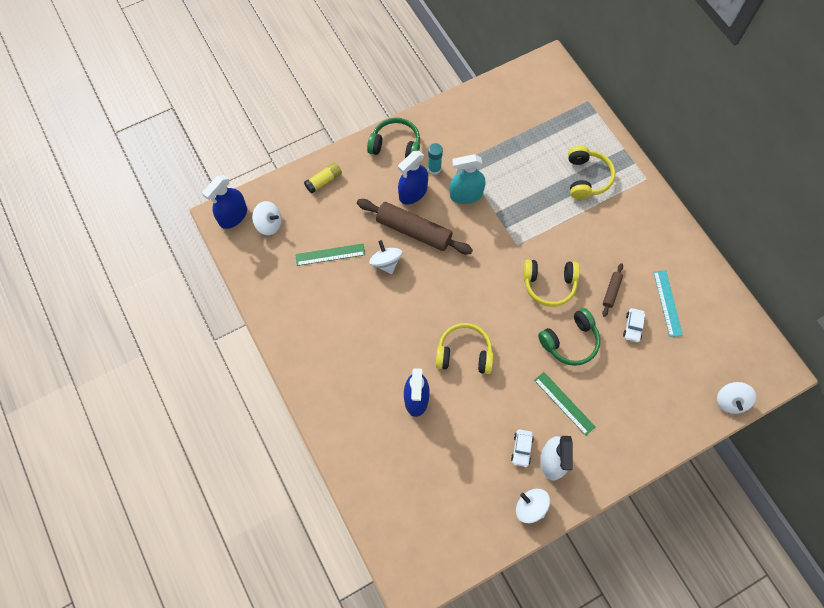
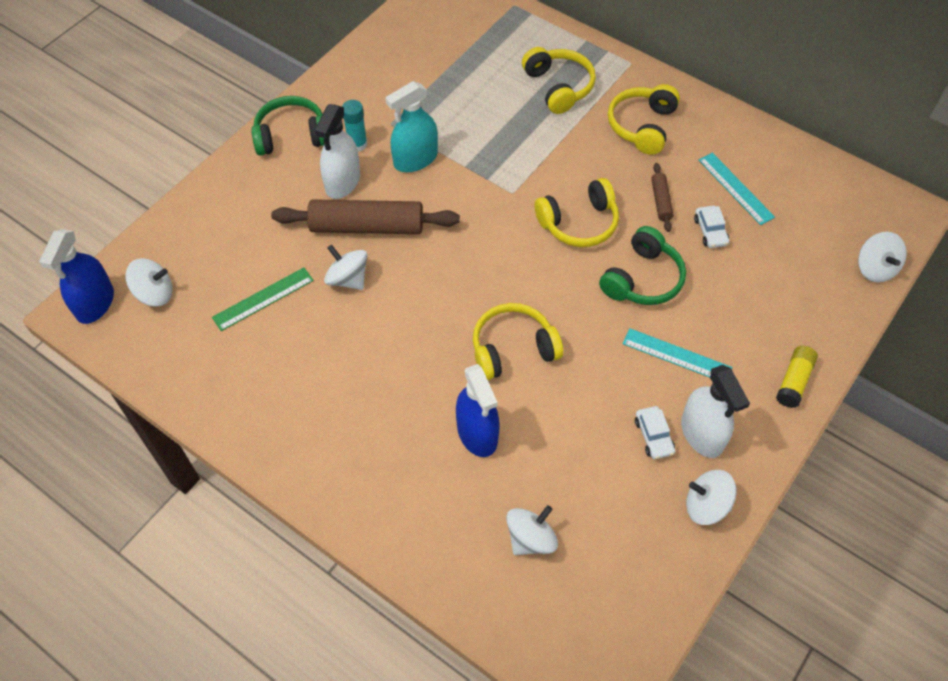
camera: 25 degrees left, 10 degrees down
yellow glue stick [304,162,342,193] -> yellow glue stick moved to [776,346,818,408]
blue spray bottle [398,151,428,204] -> white spray bottle [315,104,360,199]
green ruler [534,372,595,436] -> turquoise ruler [623,328,733,377]
none -> white spinning top [506,505,558,555]
none -> yellow headphones [608,84,680,155]

